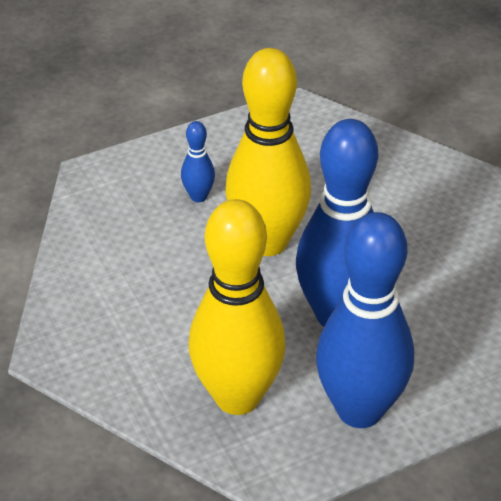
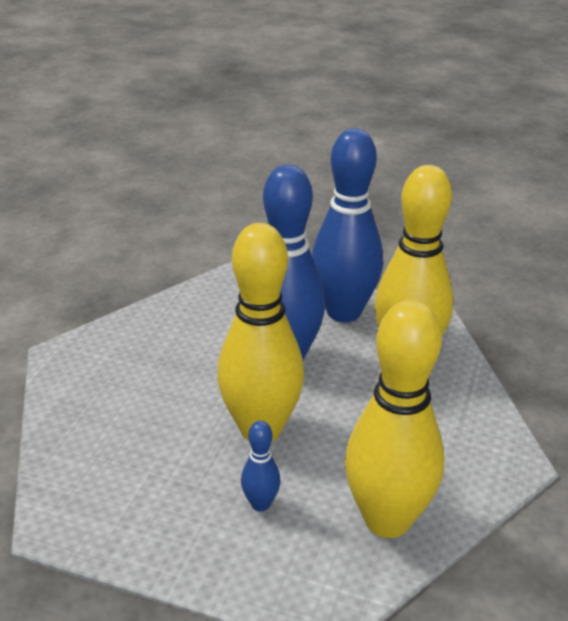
camera: 135 degrees left, 10 degrees down
none -> yellow bowling pin [345,300,444,538]

